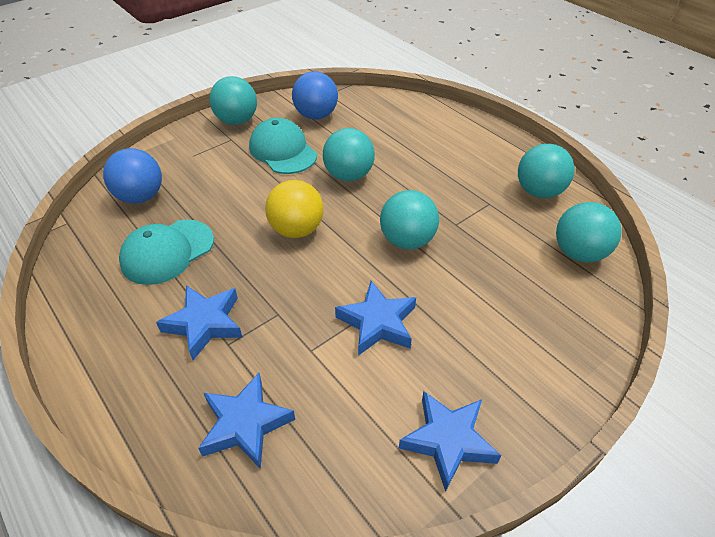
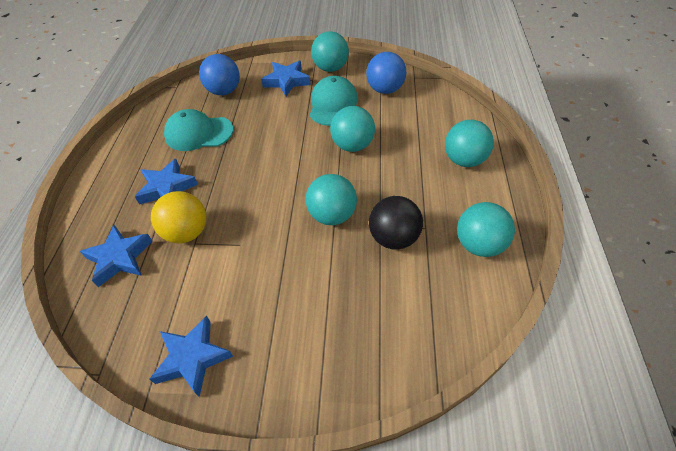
camera: 45 degrees right, 5 degrees up
yellow ball [265,180,324,238] -> yellow ball moved to [151,191,206,244]
blue star [335,281,416,356] -> blue star moved to [261,61,311,97]
turquoise ball [556,202,622,262] -> turquoise ball moved to [445,120,494,167]
none -> black ball [369,196,423,250]

